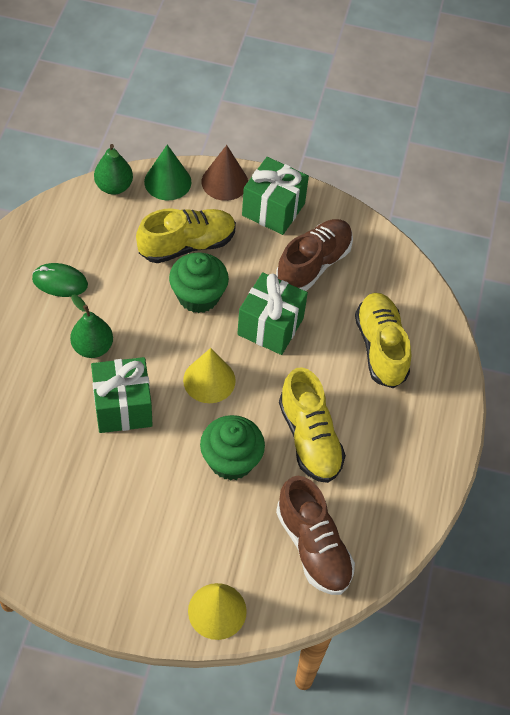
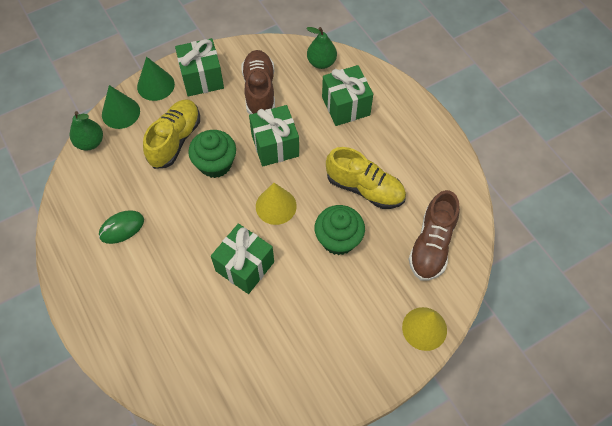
camera: 40 degrees left, 5 degrees up
green pear [70,295,113,358] -> green pear moved to [306,27,337,69]
brown cone [202,145,248,201] -> green cone [137,57,175,101]
brown shoe [276,476,355,595] -> brown shoe turned 90 degrees clockwise [409,190,460,281]
yellow shoe [355,293,411,388] -> green gift [322,65,373,126]

